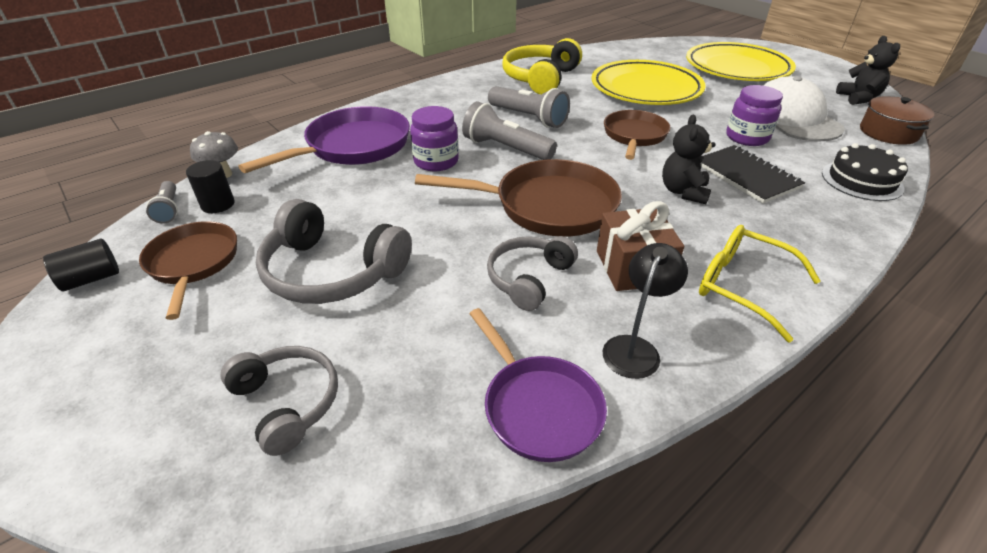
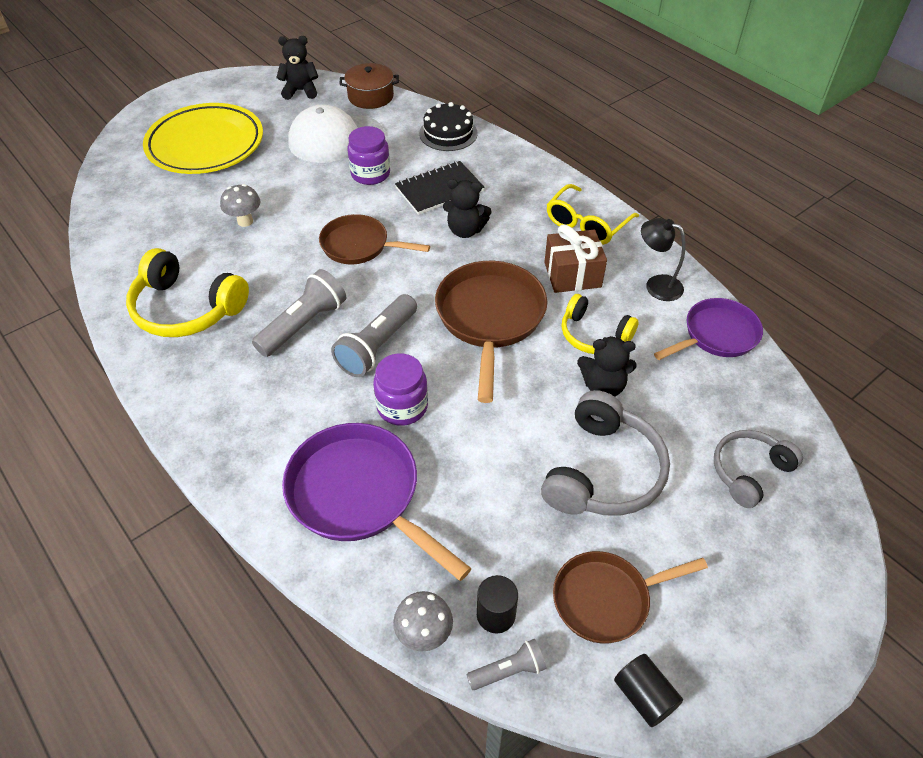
camera: 90 degrees left, 10 degrees up
grey headphones [487,236,578,311] -> yellow headphones [562,294,639,354]
yellow plate [591,60,706,105] -> grey mushroom [220,184,260,227]
none -> black teddy bear [577,336,637,397]

